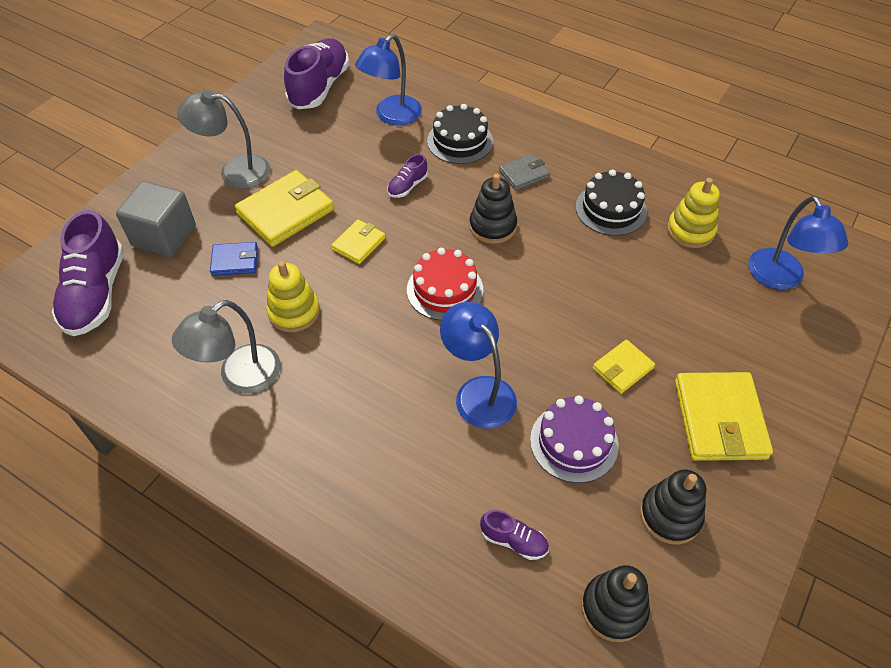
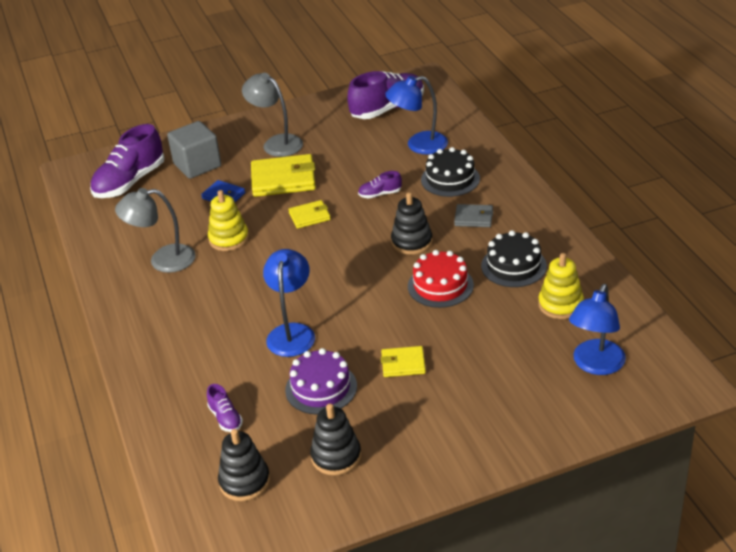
camera: 40 degrees right, 15 degrees down
red cake [407,248,483,321] -> red cake moved to [408,250,474,308]
yellow wallet [675,372,773,461] -> none

